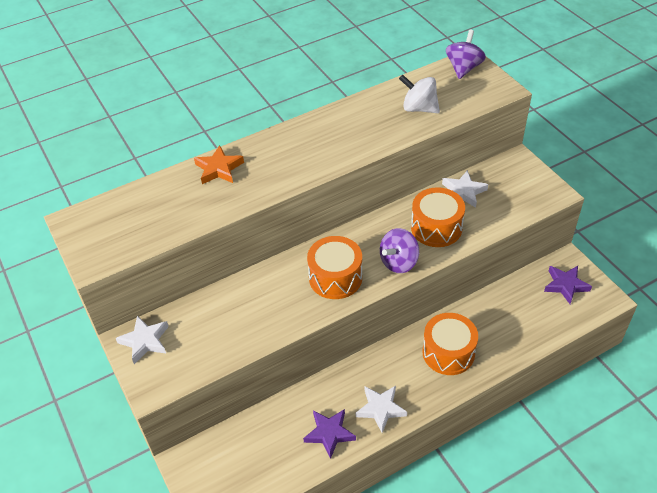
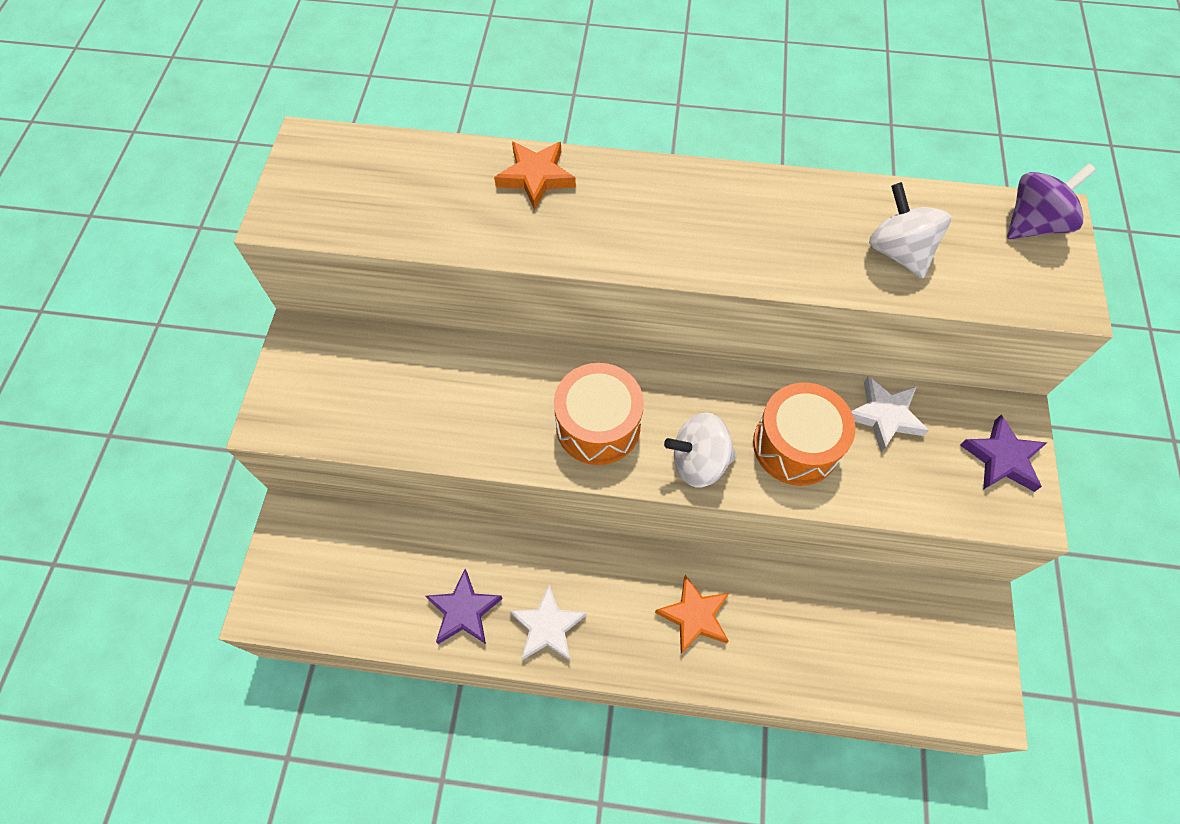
camera: 35 degrees right, 15 degrees up
white star [116,316,169,364] -> none
purple spinning top [380,228,419,273] -> white spinning top [664,413,737,488]
orange drum [422,313,478,375] -> orange star [655,575,729,654]
purple star [544,266,592,304] -> purple star moved to [960,415,1047,492]

